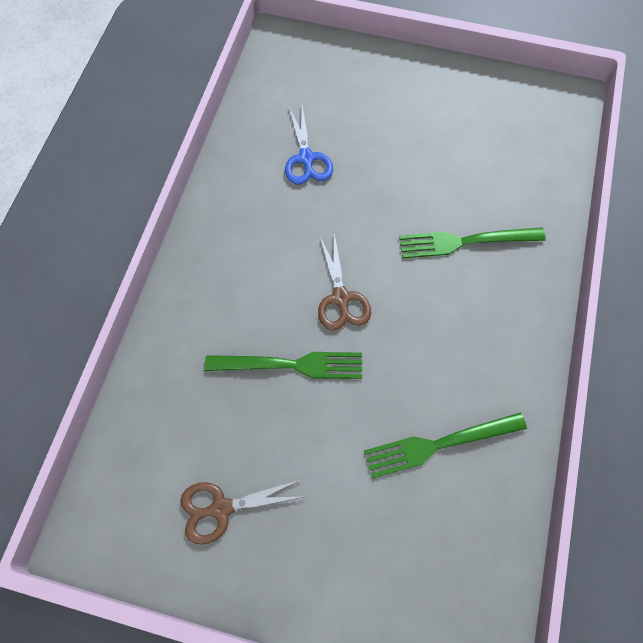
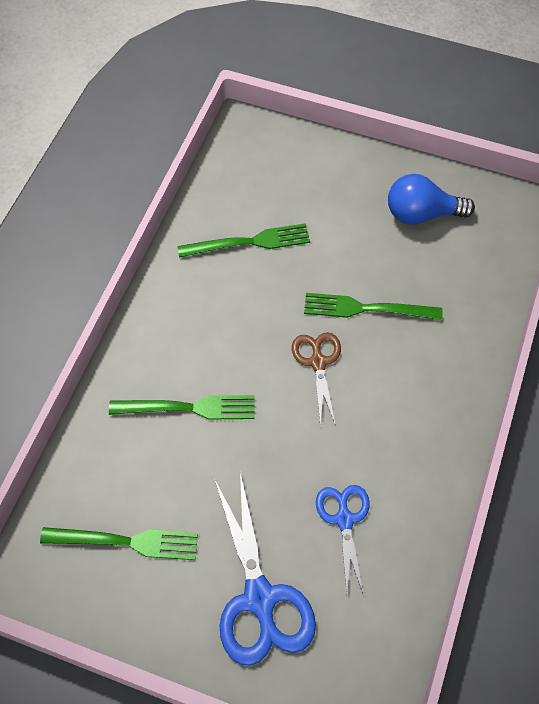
camera: 175 degrees left, 5 degrees down
brown scissors [180,479,302,545] -> blue light bulb [388,174,475,225]
none -> green fork [40,527,198,560]
none -> blue scissors [215,473,316,666]

